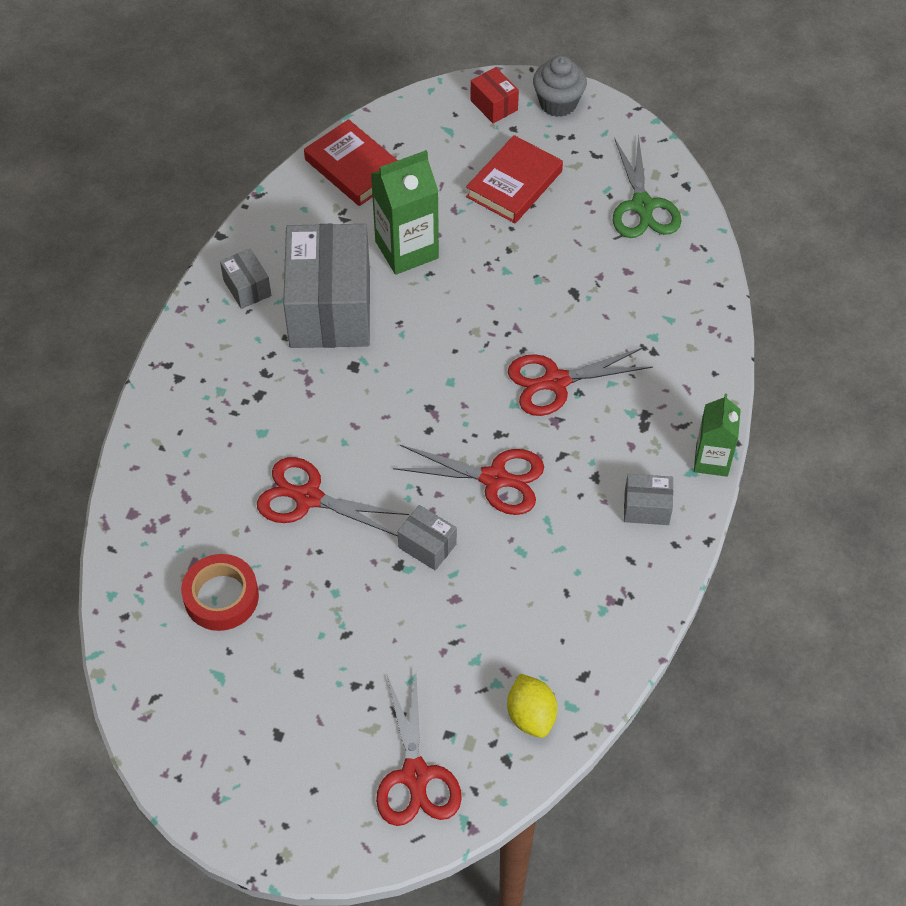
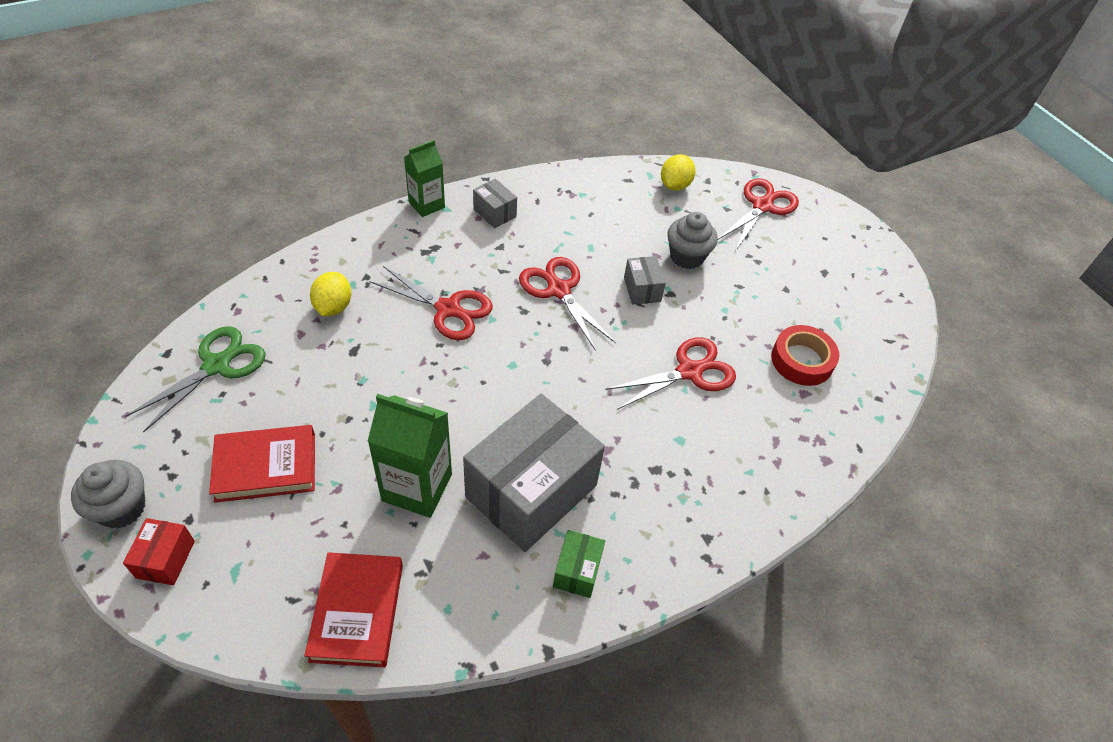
camera: 140 degrees left, 5 degrees down
grey box [220,249,271,309] -> green box [553,530,605,598]
red scissors [257,457,409,536] -> red scissors turned 90 degrees counterclockwise [605,337,736,410]
none -> yellow lemon [310,272,351,316]
none -> grey cupcake [667,212,718,269]

